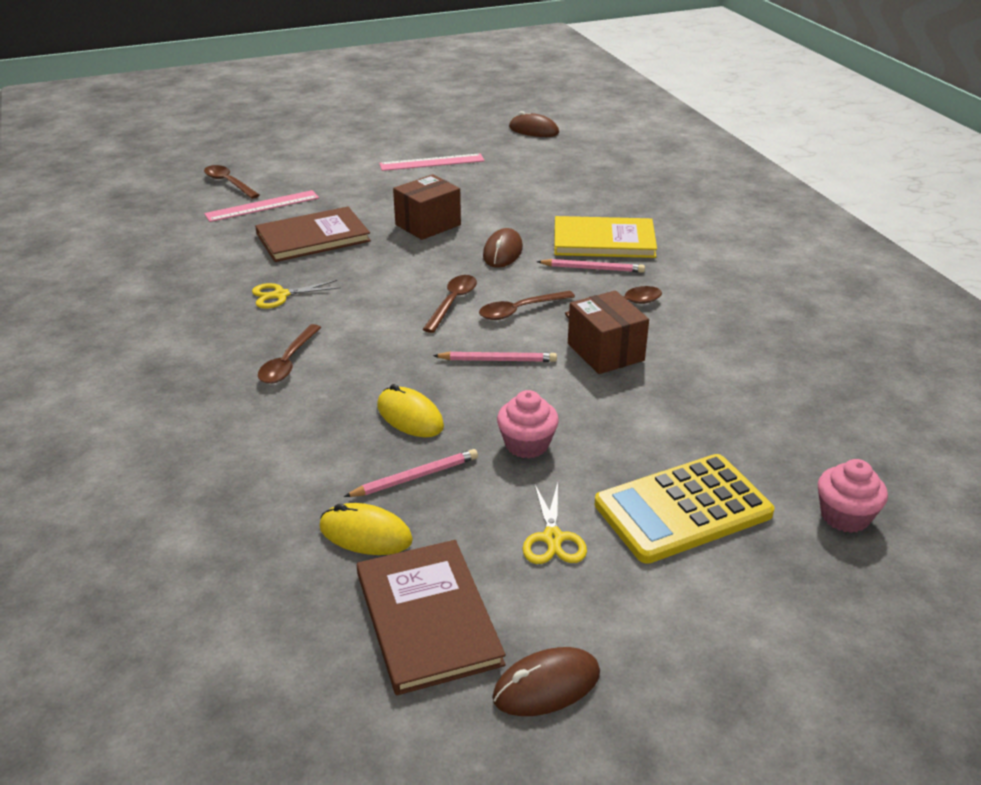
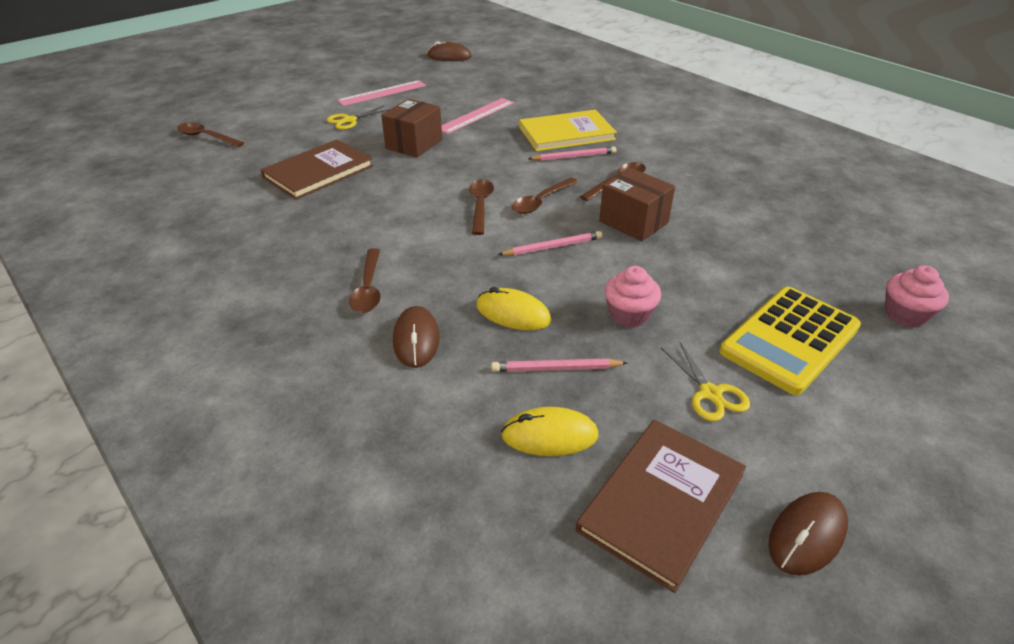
camera: 20 degrees left, 5 degrees up
pink ruler [204,190,319,222] -> pink ruler moved to [441,98,514,134]
yellow scissors [252,280,341,309] -> yellow scissors moved to [327,106,390,130]
pink pencil [344,449,478,497] -> pink pencil turned 135 degrees counterclockwise [491,358,627,372]
brown book [357,540,506,695] -> brown book turned 75 degrees clockwise [576,420,746,593]
brown mouse [483,228,523,268] -> brown mouse moved to [393,306,440,368]

